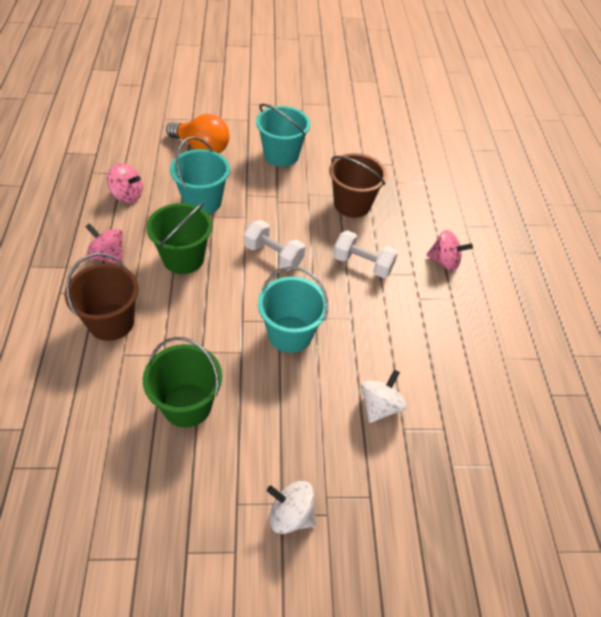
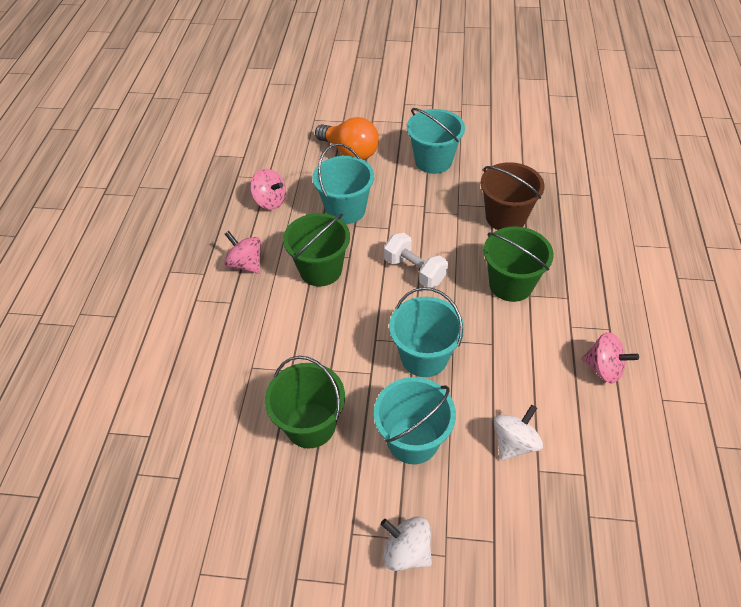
camera: 15 degrees right, 0 degrees up
brown bucket [65,253,139,341] -> none
white dumbbell [333,230,398,278] -> green bucket [484,227,554,302]
pink spinning top [427,230,473,271] -> pink spinning top moved to [582,332,639,384]
none -> turquoise bucket [374,377,456,464]

